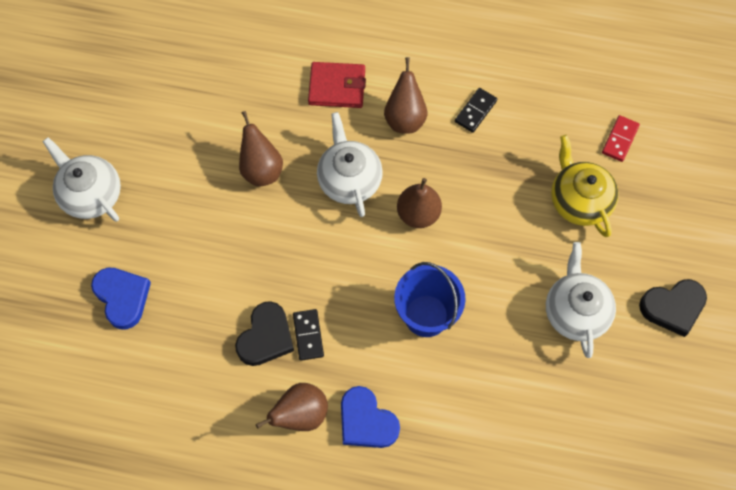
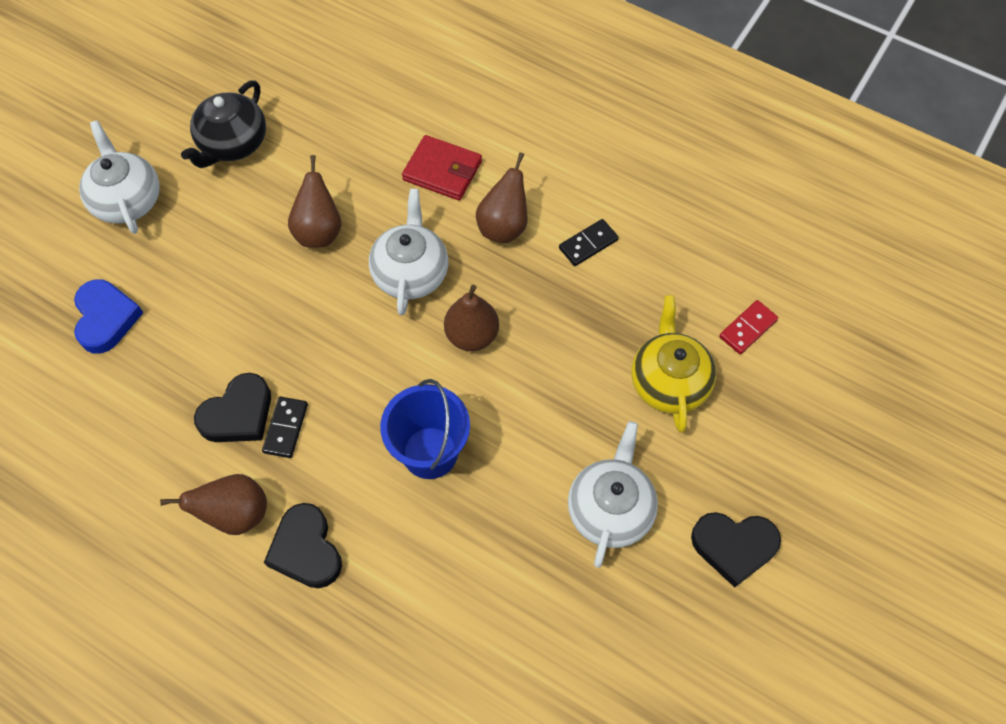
camera: 20 degrees right, 5 degrees down
blue heart [341,386,400,448] -> black heart [264,503,342,588]
none -> black teapot [181,80,266,168]

